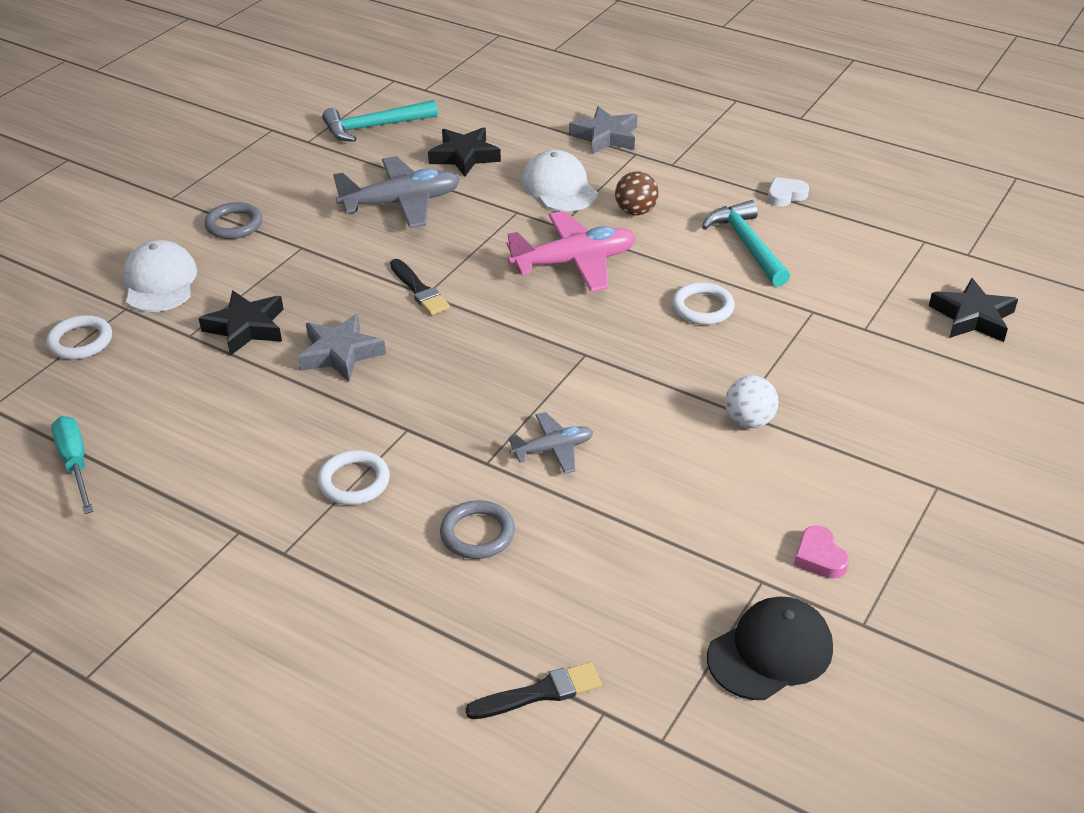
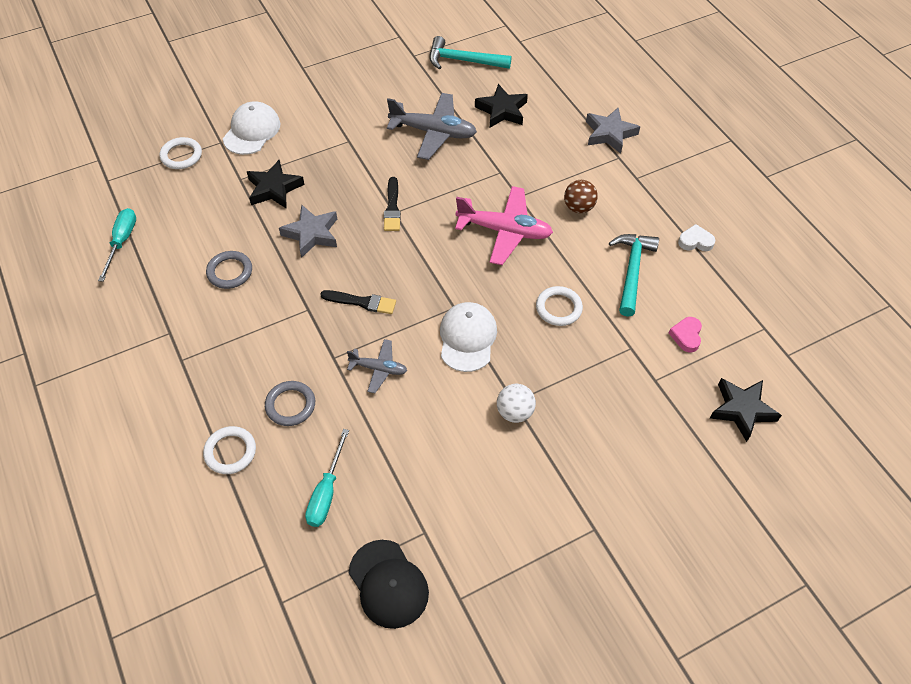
camera: 30 degrees right, 15 degrees up
grey ring [204,202,262,239] -> grey ring moved to [206,251,252,289]
white ring [317,450,390,505] -> white ring moved to [203,426,256,474]
black brush [466,662,602,719] -> black brush moved to [320,290,396,314]
white cap [521,150,598,211] -> white cap moved to [440,302,497,372]
black cap [707,597,833,700] -> black cap turned 60 degrees clockwise [349,540,429,629]
pink heart [794,525,849,579] -> pink heart moved to [669,317,702,352]
none -> turquoise screwdriver [305,429,349,527]

